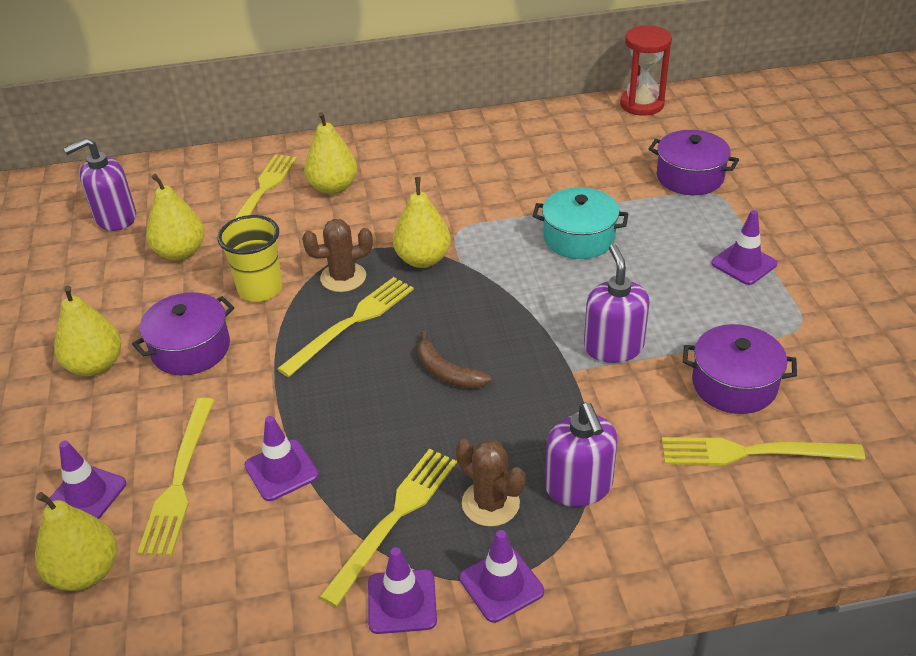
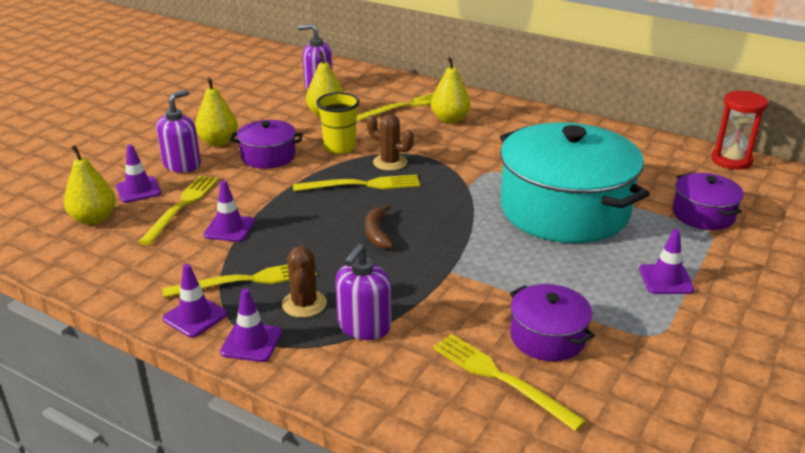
camera: 40 degrees right, 10 degrees down
yellow fork [137,398,214,556] -> yellow fork turned 150 degrees clockwise [139,175,219,245]
yellow pear [393,177,451,268] -> none
turquoise pot [533,187,629,259] -> turquoise pot [500,122,650,243], size x2.13
purple soap dispenser [584,244,650,363] -> purple soap dispenser moved to [156,90,201,173]

